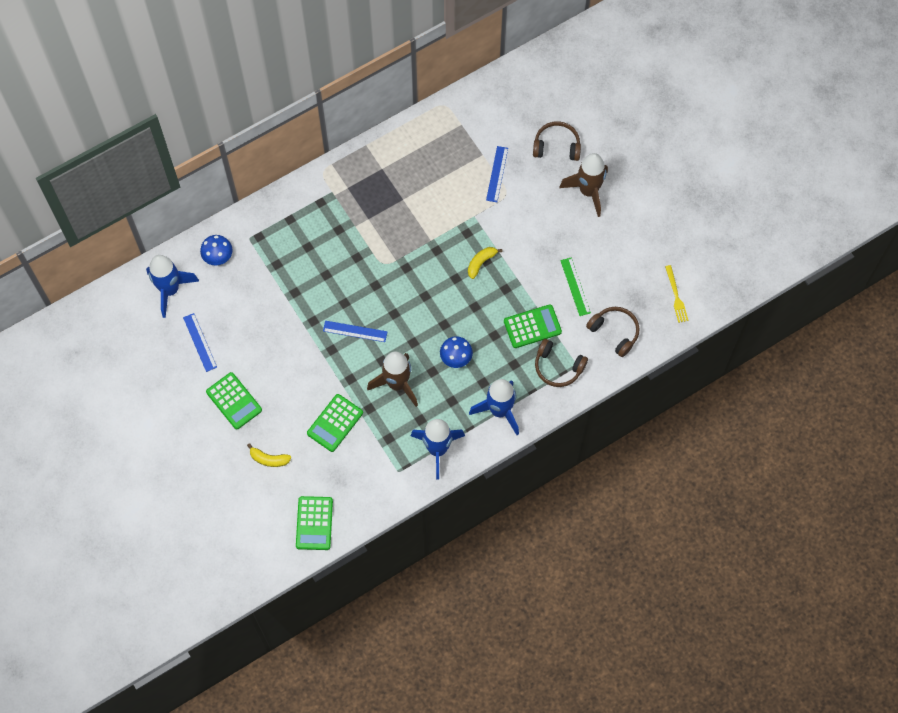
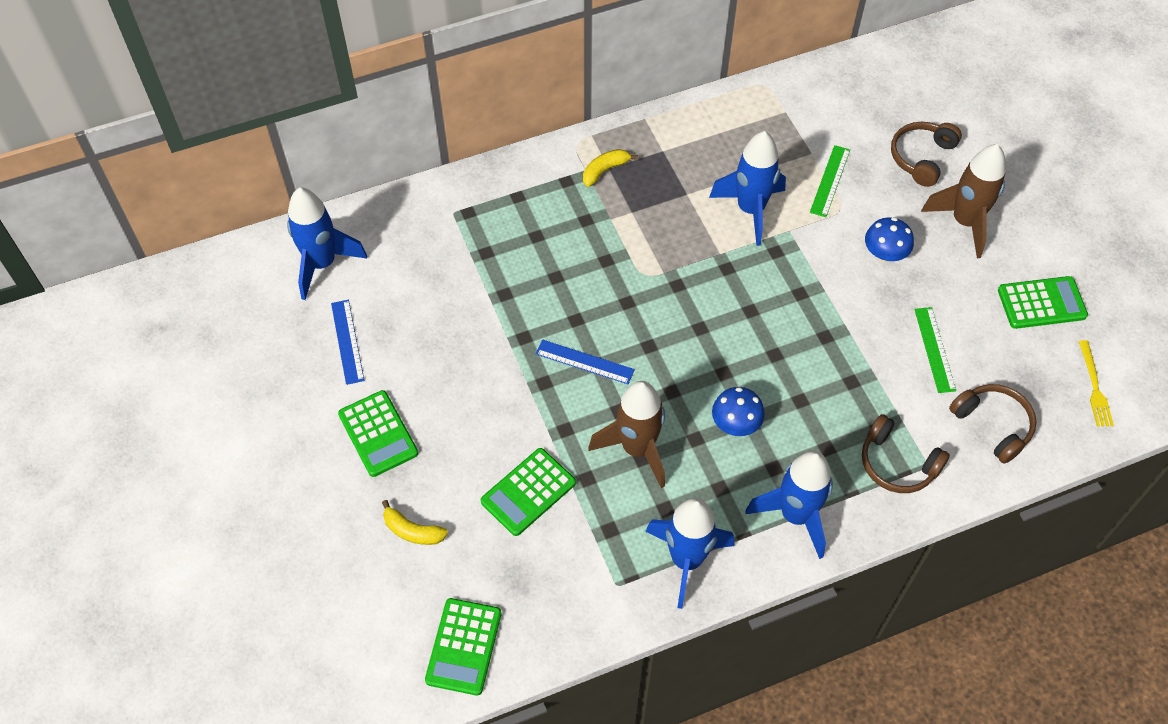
camera: 10 degrees right, 10 degrees down
blue mushroom [200,235,232,266] -> blue mushroom moved to [865,217,914,262]
yellow banana [468,247,503,279] -> yellow banana moved to [583,149,638,187]
blue ruler [486,146,508,202] -> green ruler [810,145,850,217]
green calculator [504,304,562,348] -> green calculator moved to [998,276,1088,329]
brown headphones [533,121,581,161] -> brown headphones turned 75 degrees counterclockwise [891,122,962,187]
none -> blue rocket [709,131,786,246]

